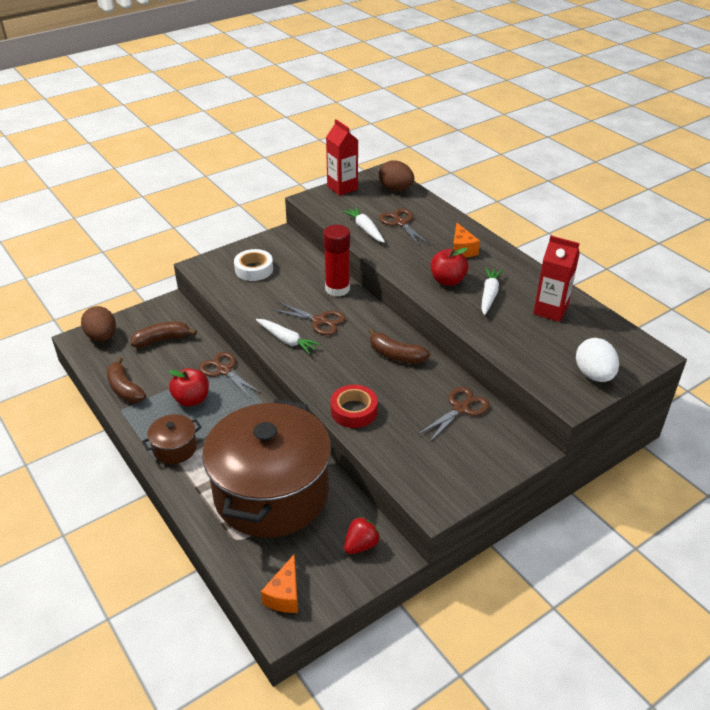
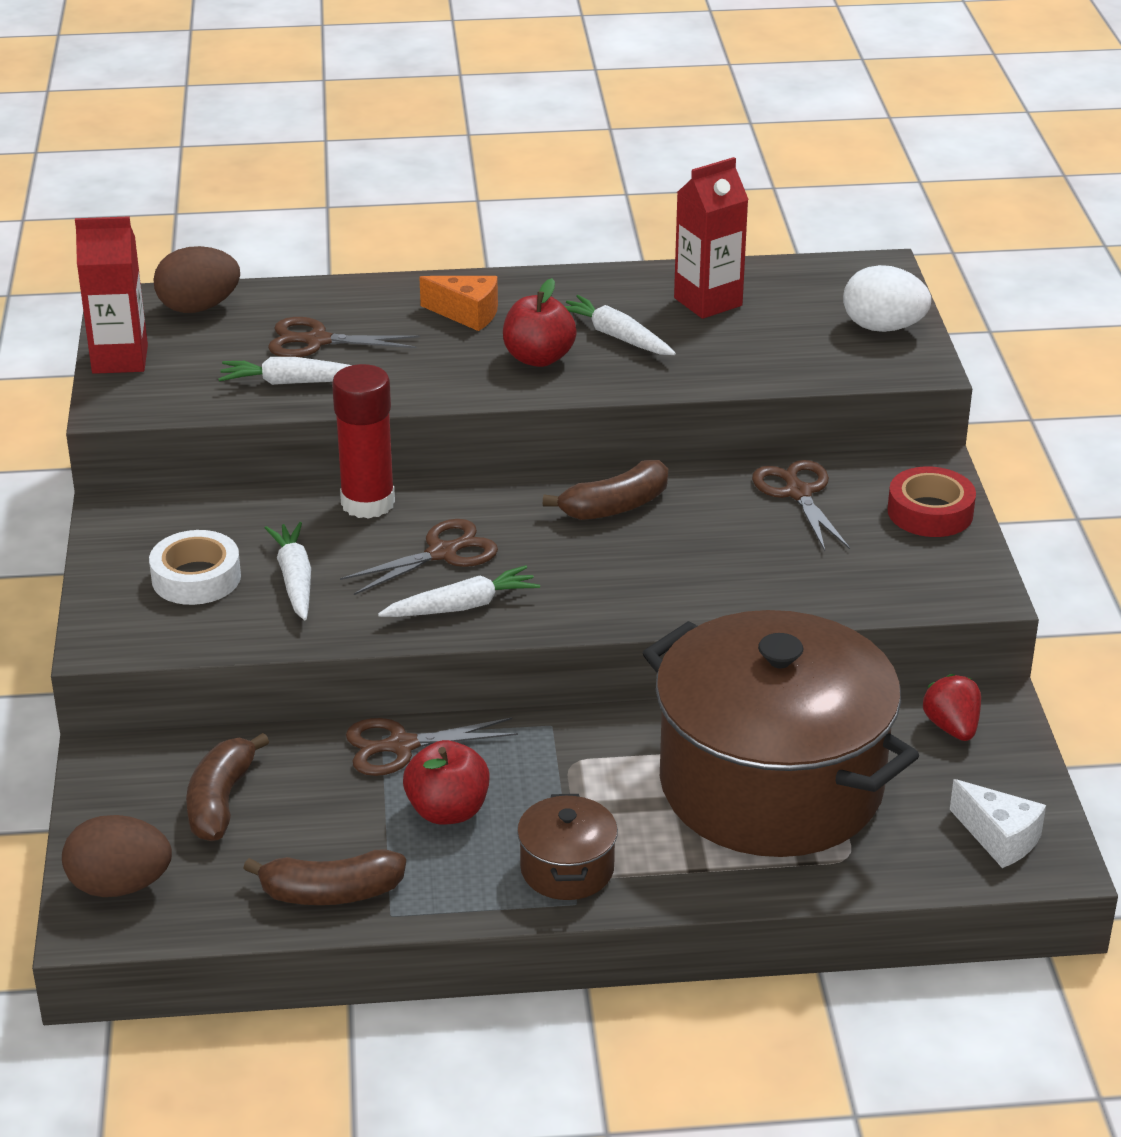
camera: 60 degrees left, 5 degrees down
orange cheese [261,555,298,613] -> white cheese [950,779,1046,868]
red tape [330,385,378,428] -> red tape moved to [887,467,976,537]
none -> white carrot [265,522,311,620]

